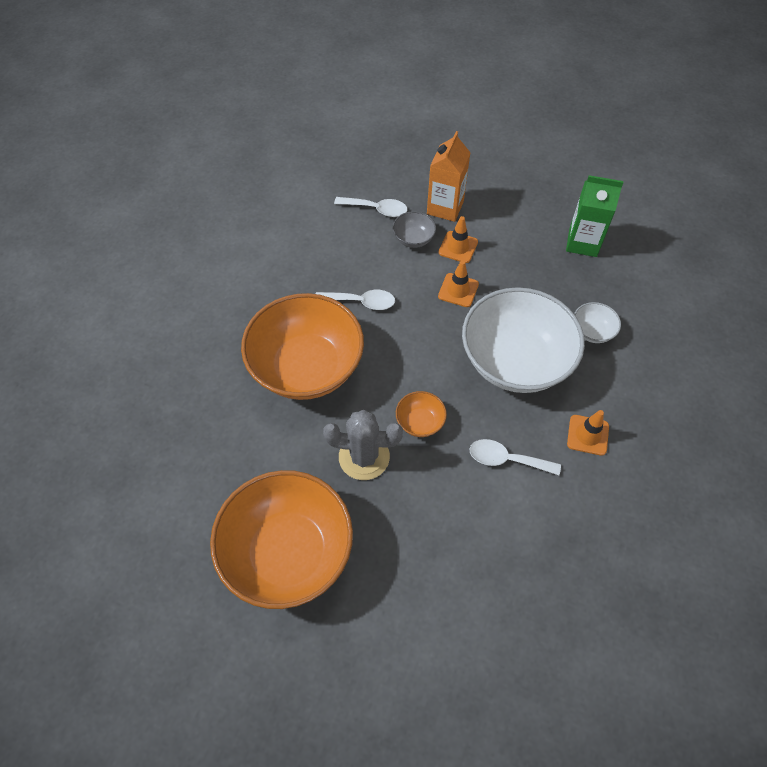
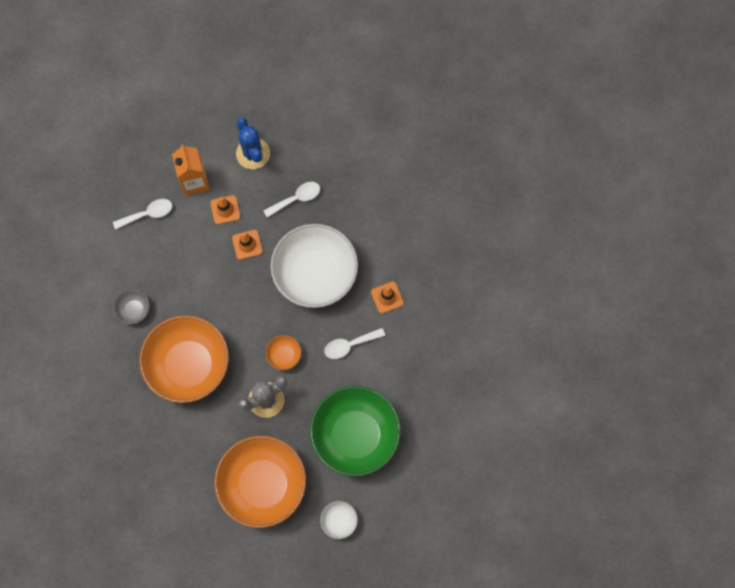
camera: 35 degrees left, 15 degrees up
white spoon [316,290,395,310] -> white spoon moved to [264,182,320,218]
grey bowl [393,211,436,248] -> grey bowl moved to [114,290,150,324]
green carton [566,175,624,257] -> none
white bowl [574,302,621,343] -> white bowl moved to [320,501,358,539]
none -> blue cactus [236,118,270,169]
none -> green bowl [310,386,401,477]

